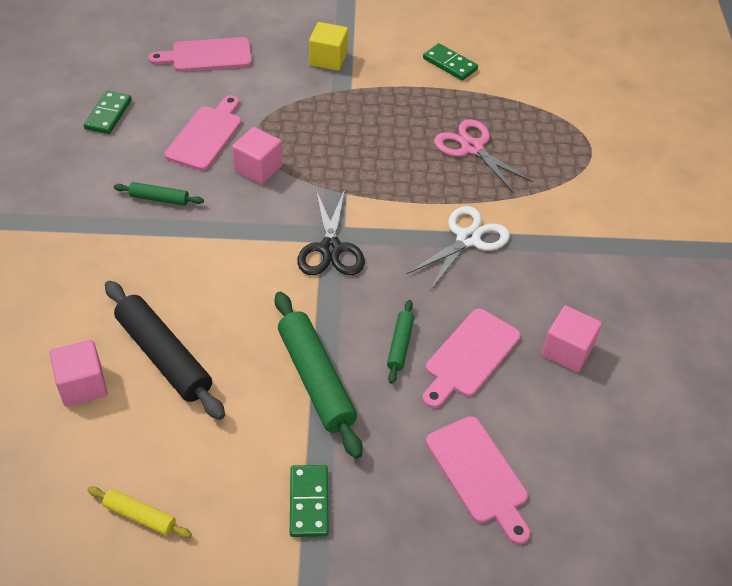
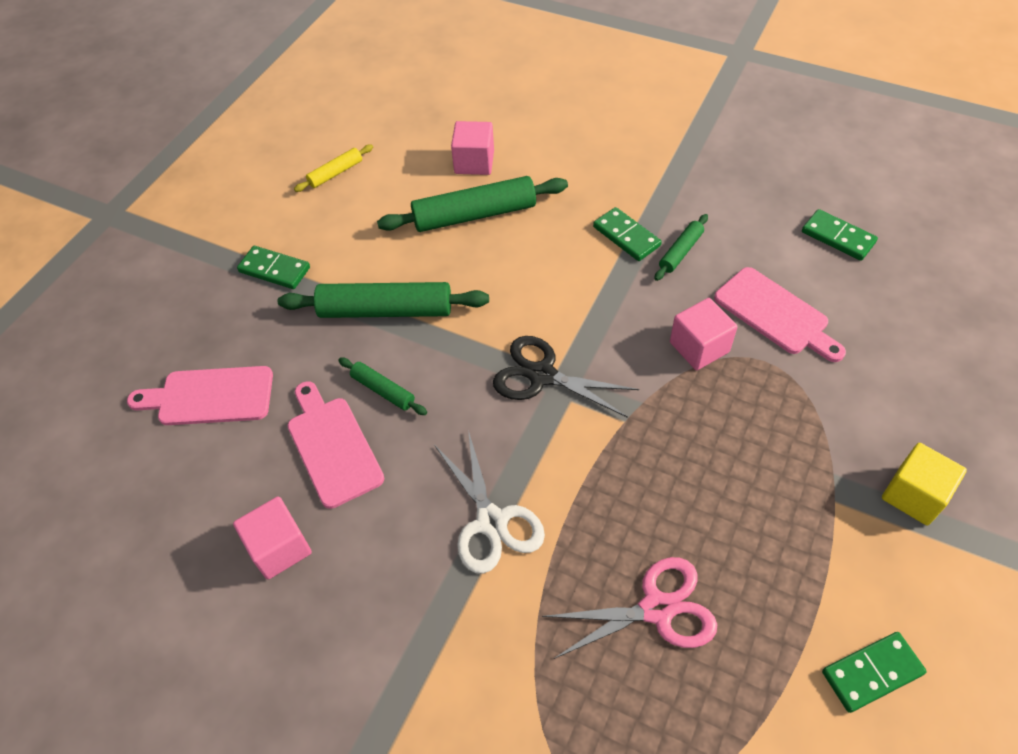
camera: 120 degrees right, 5 degrees up
black rolling pin [105,281,225,420] -> green rolling pin [377,176,568,232]
pink cutting board [148,37,252,72] -> none
none -> green domino [593,207,662,261]

